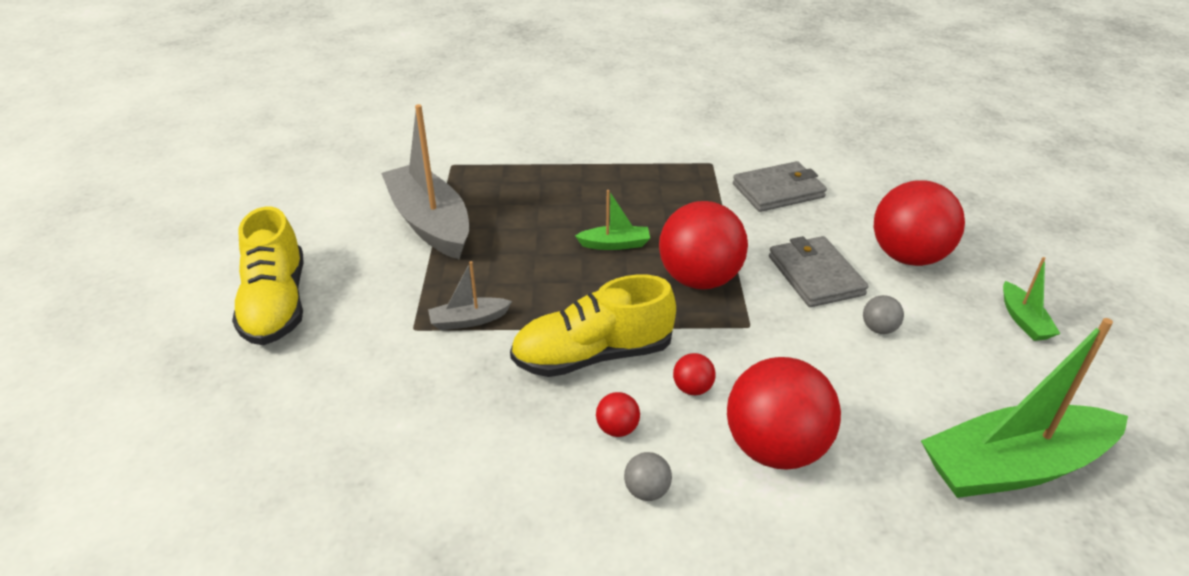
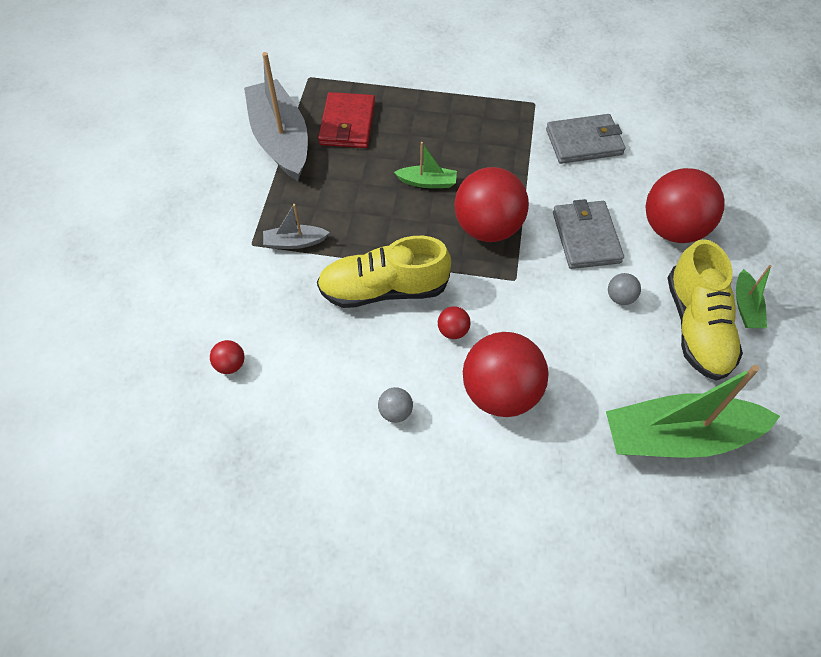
camera: 10 degrees right, 20 degrees up
yellow shoe [232,207,303,345] -> yellow shoe moved to [668,239,743,381]
red ball [596,392,640,437] -> red ball moved to [210,340,245,374]
none -> red wallet [318,92,375,148]

